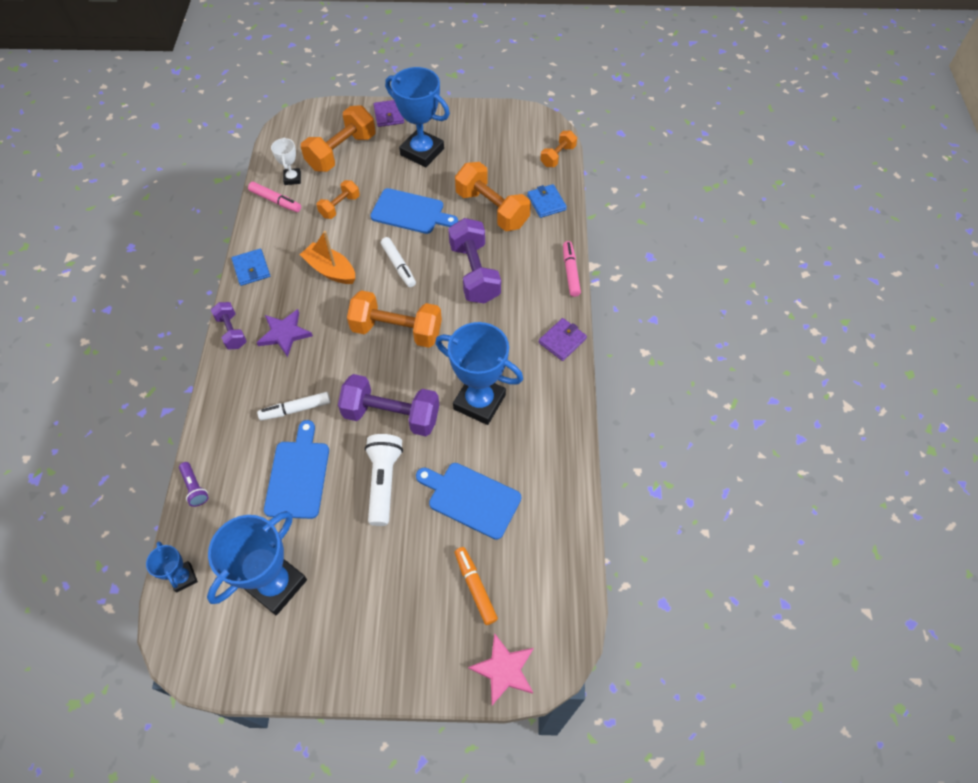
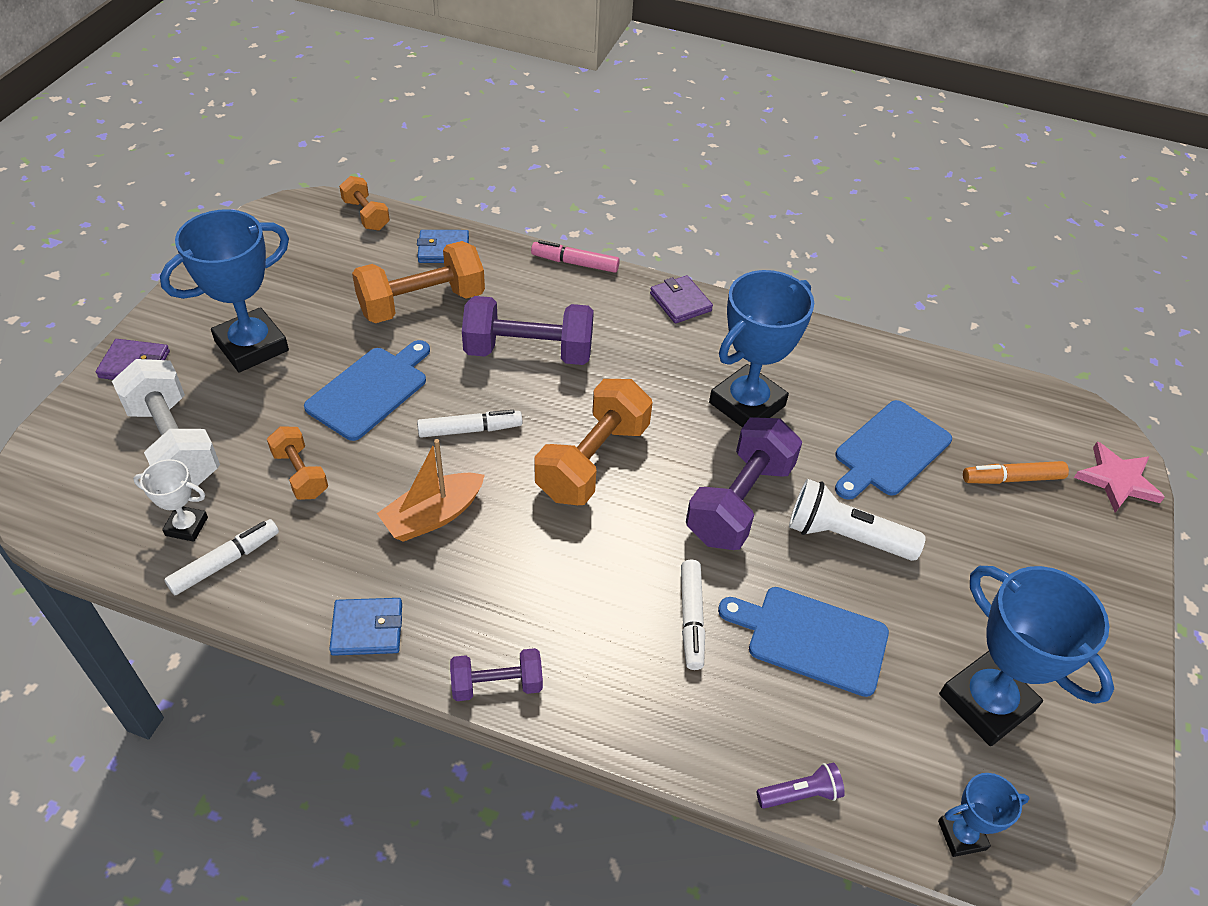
camera: 75 degrees left, 10 degrees down
pink marker [248,182,301,212] -> white marker [164,519,279,595]
purple star [257,309,313,357] -> none
orange dumbbell [301,105,376,172] -> white dumbbell [112,359,220,486]

